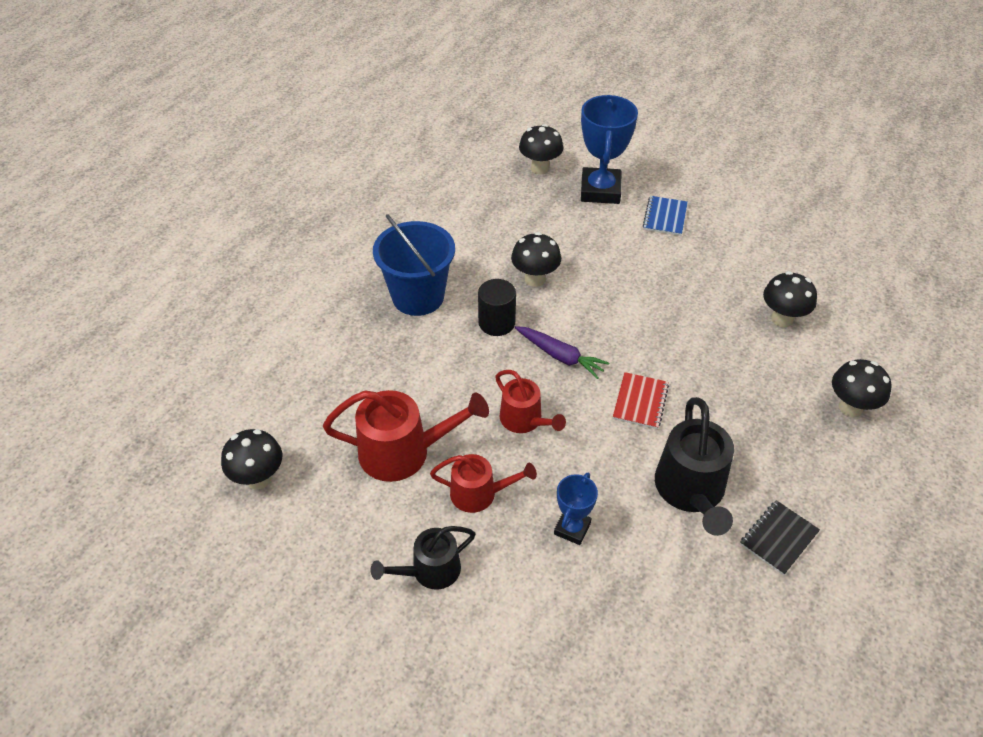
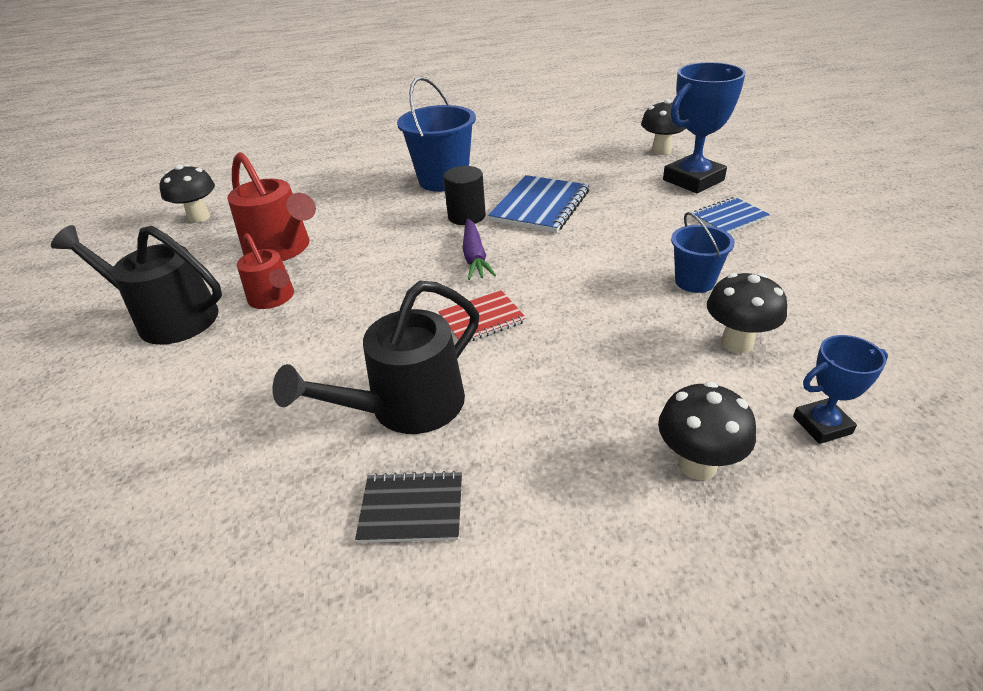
camera: 50 degrees right, 10 degrees down
black watering can [371,526,475,590] -> black watering can [51,225,222,345], size x1.59
red watering can [495,370,566,433] -> none
black mushroom [511,232,561,287] -> blue notebook [488,175,589,233]
blue trophy [554,472,598,545] -> blue trophy moved to [793,335,888,444]
none -> blue bucket [671,212,735,293]

